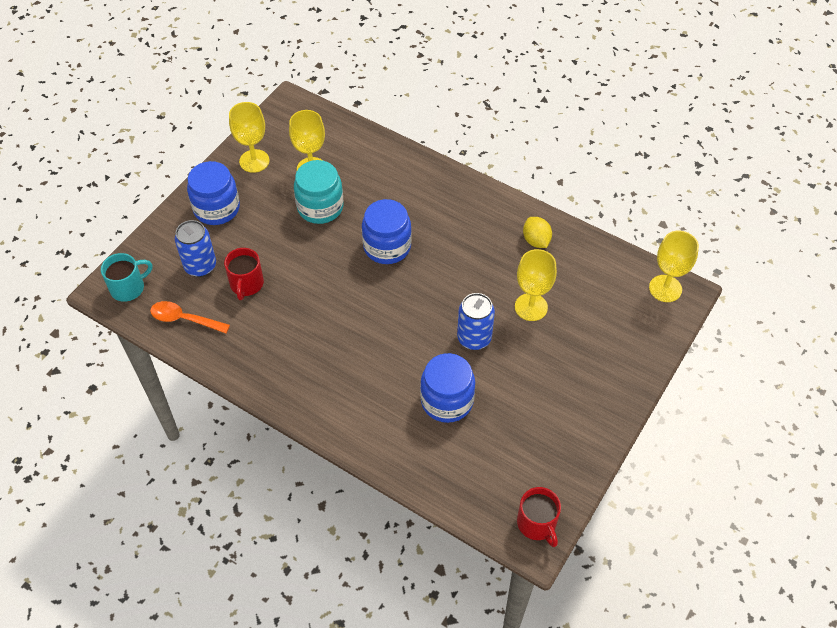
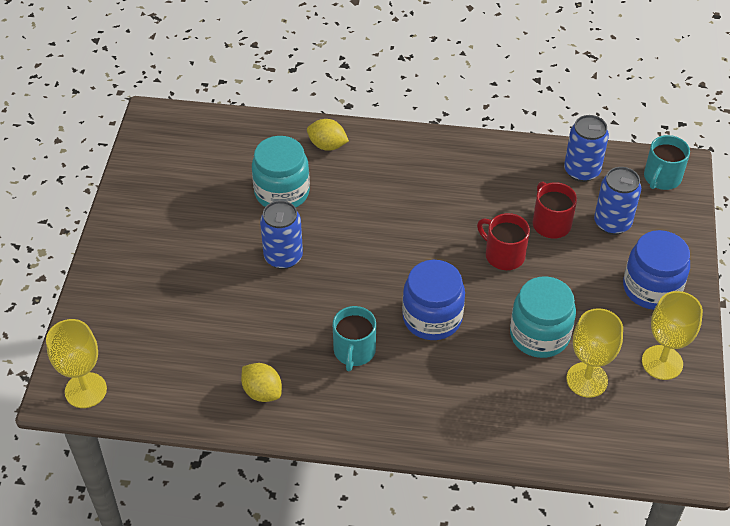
camera: 155 degrees right, 5 degrees down
orange spoon [150,301,230,333] -> blue can [564,115,609,182]
blue jar [420,353,475,423] -> turquoise jar [252,136,310,208]
yellow goblet [515,249,557,321] -> none
red mug [517,487,561,547] -> red mug moved to [477,213,530,270]
none -> yellow lemon [307,119,349,151]
none -> turquoise mug [333,306,376,372]

